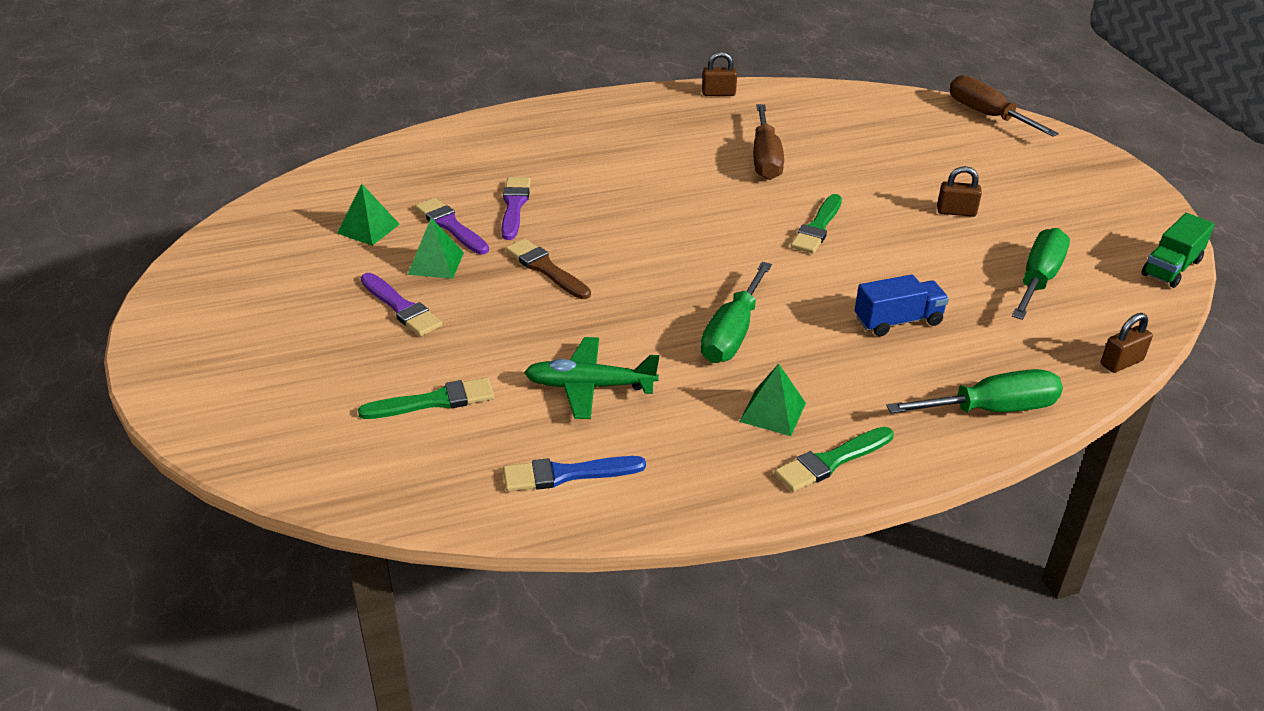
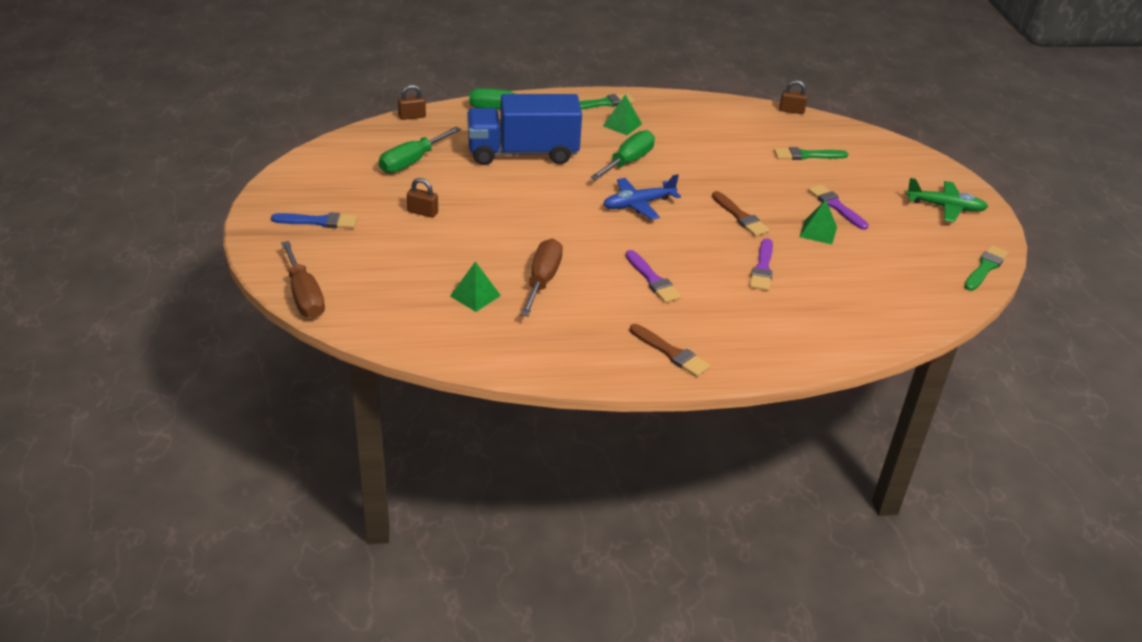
camera: 170 degrees left, 0 degrees up
green pyramid [337,184,400,246] -> green pyramid moved to [450,261,501,312]
purple brush [415,198,489,254] -> purple brush moved to [625,250,682,303]
blue brush [503,456,646,492] -> blue brush moved to [271,212,357,228]
green plane [524,337,659,419] -> green plane moved to [906,178,988,222]
brown padlock [702,52,737,96] -> brown padlock moved to [779,80,808,114]
green brush [791,194,842,254] -> green brush moved to [964,245,1009,291]
blue truck [855,274,949,336] -> blue truck [467,94,582,165], size x2.03
green truck [1142,213,1215,288] -> none
none -> blue plane [603,174,681,220]
none -> brown brush [630,324,710,377]

